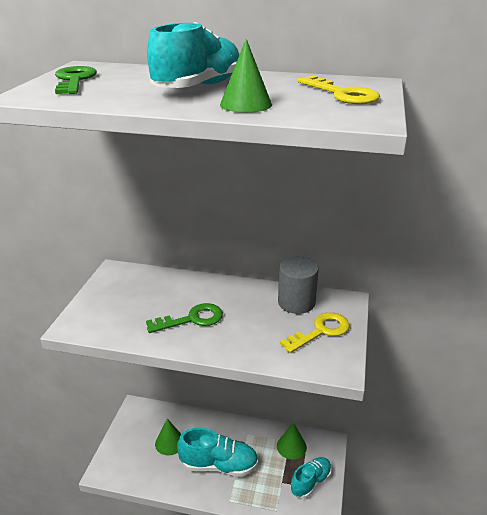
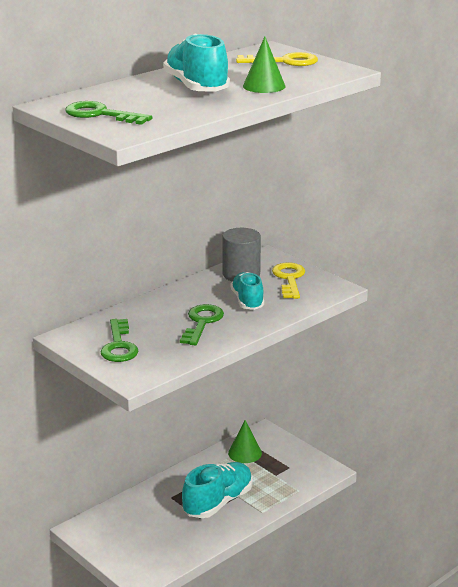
camera: 55 degrees left, 5 degrees down
green cone [155,419,181,455] -> none
turquoise shoe [291,457,332,498] -> turquoise shoe moved to [231,272,264,310]
none -> green key [101,319,139,362]

